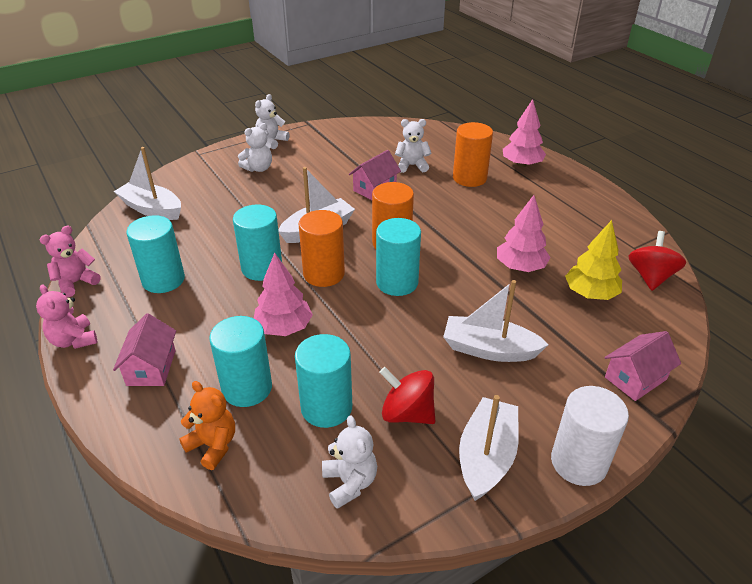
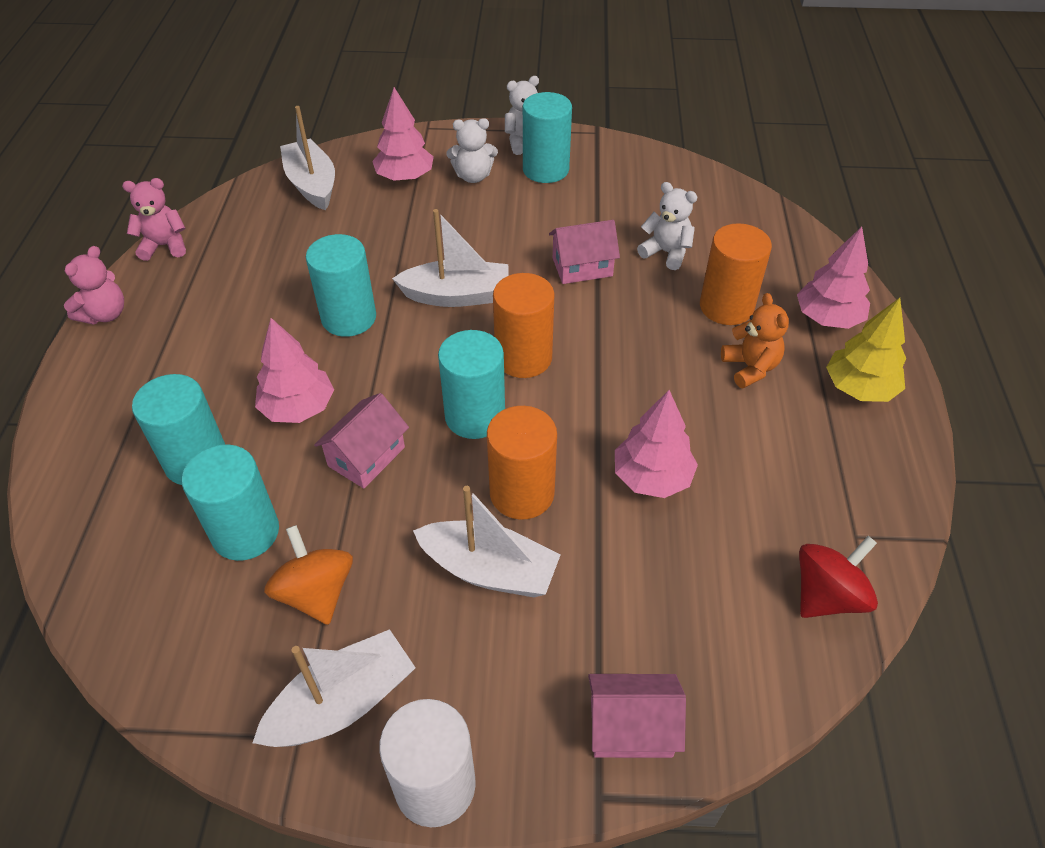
camera: 35 degrees right, 10 degrees up
pink teddy bear [36,284,97,349] -> pink teddy bear turned 150 degrees counterclockwise [64,246,124,324]
pink house [113,313,176,386] -> pink house moved to [314,393,409,488]
turquoise cylinder [126,215,185,293] -> turquoise cylinder moved to [523,92,572,183]
orange teddy bear [179,381,235,470] -> orange teddy bear moved to [721,293,789,389]
orange cylinder [299,210,345,287] -> orange cylinder moved to [487,406,557,520]
white teddy bear [322,415,377,509] -> none
red spinning top [379,367,435,424] -> orange spinning top [264,525,353,625]
white boat [443,280,549,362] -> white boat turned 150 degrees clockwise [413,486,561,597]
yellow tree [565,220,622,300] -> yellow tree moved to [826,298,906,402]
none -> pink tree [372,87,434,182]

